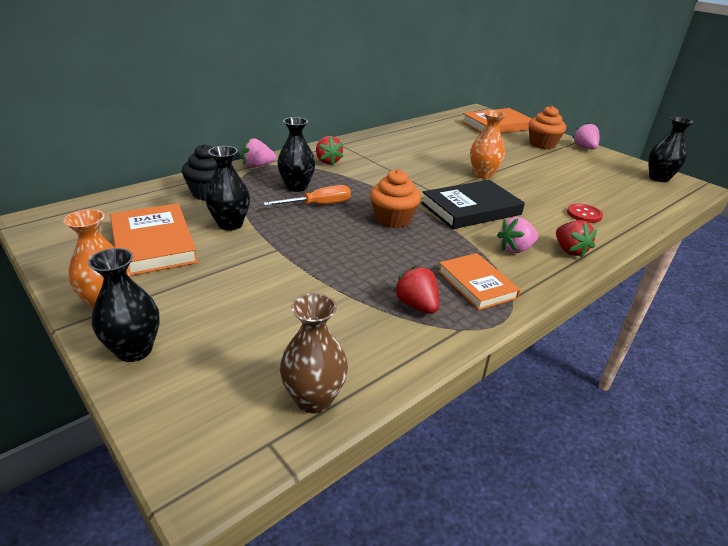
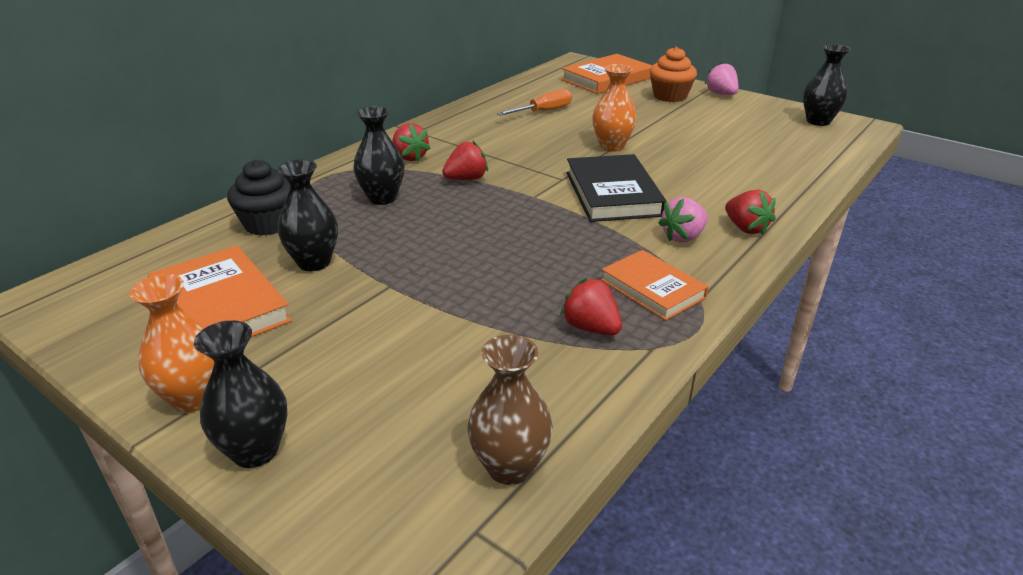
camera: 10 degrees left, 0 degrees up
pink strawberry [242,138,276,168] -> none
orange screwdriver [263,185,351,206] -> orange screwdriver moved to [497,89,572,116]
orange cupcake [370,169,421,228] -> none
black book [421,180,525,229] -> black book turned 60 degrees counterclockwise [567,154,667,222]
red button [567,204,603,223] -> none
none -> red strawberry [442,140,488,180]

